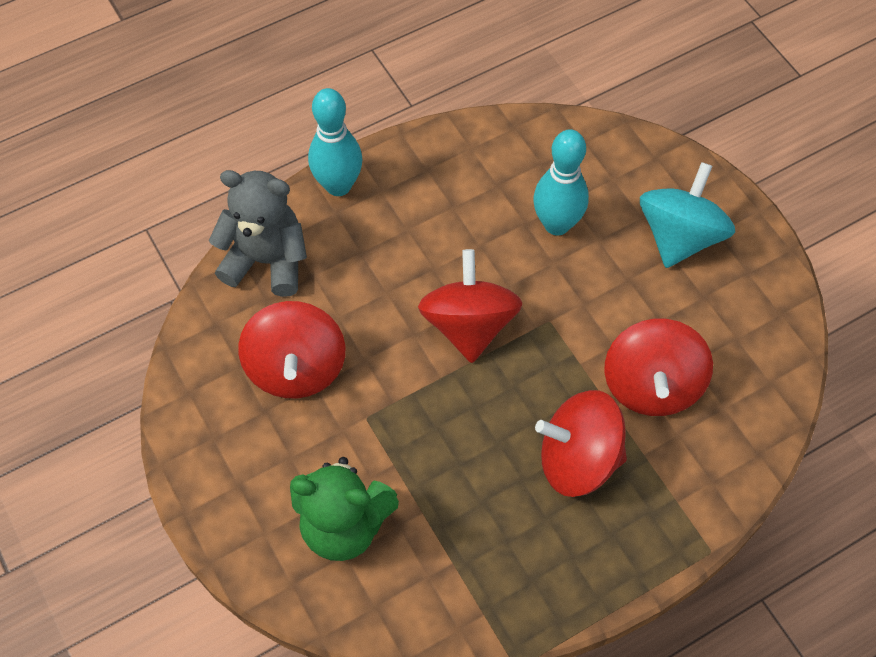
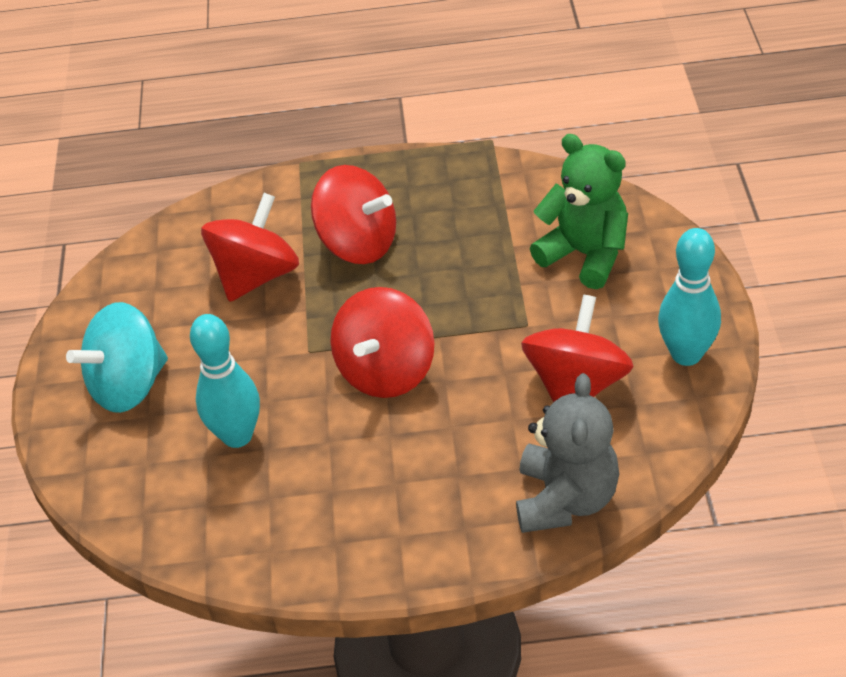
camera: 150 degrees left, 15 degrees down
grey teddy bear [209,170,307,297] -> grey teddy bear turned 120 degrees counterclockwise [516,373,619,533]
turquoise bowling pin [308,88,363,196] -> turquoise bowling pin moved to [658,228,721,366]

